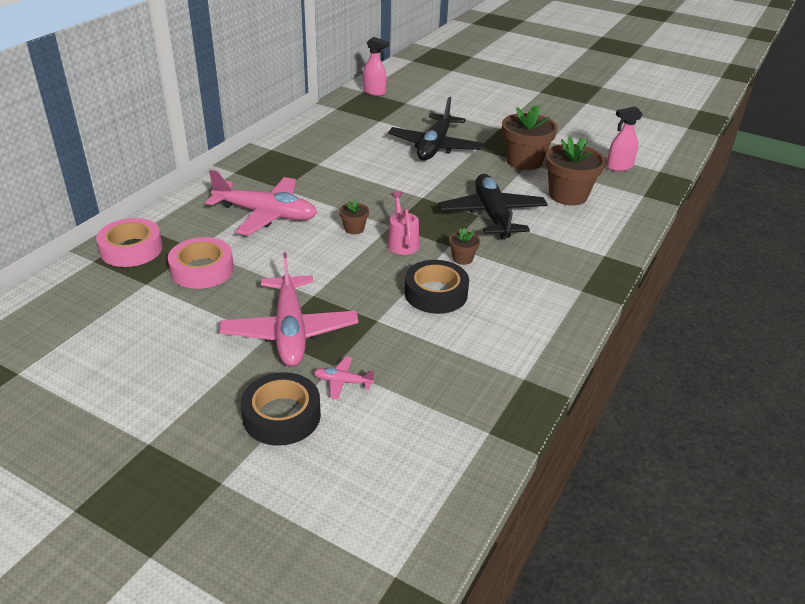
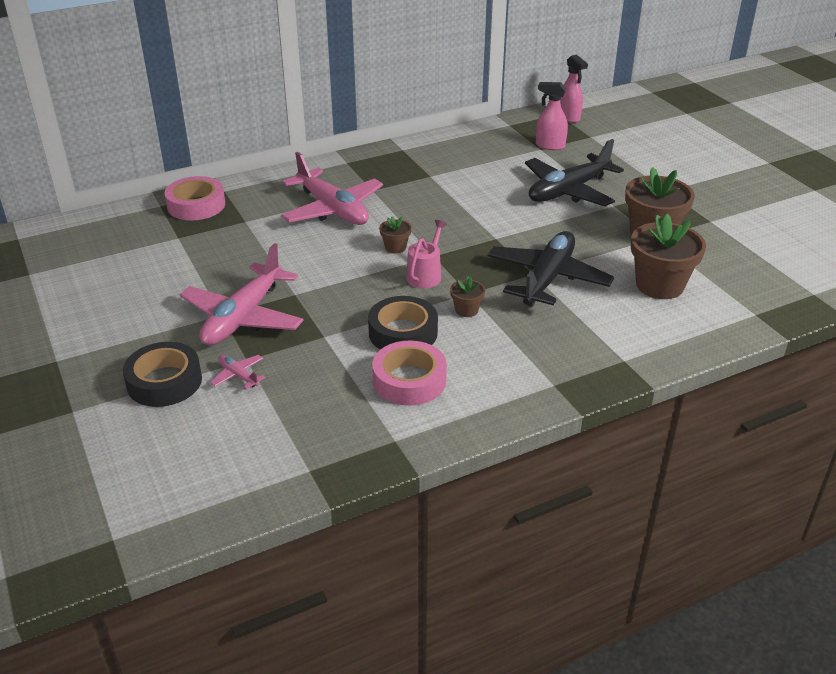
camera: 35 degrees right, 0 degrees up
pink tape [168,237,234,289] -> pink tape moved to [372,341,447,406]
pink spray bottle [606,106,642,171] -> pink spray bottle moved to [536,82,568,150]

